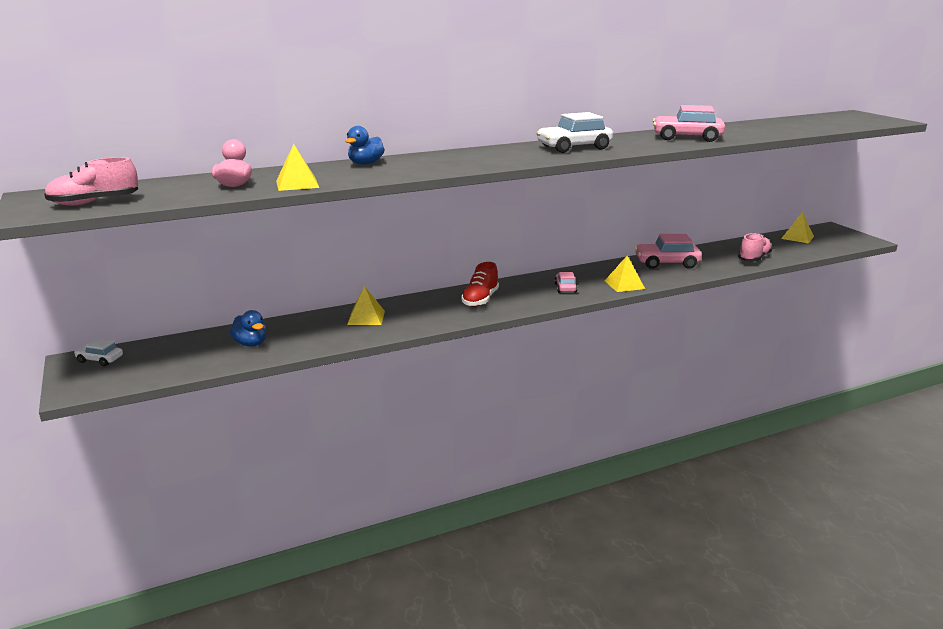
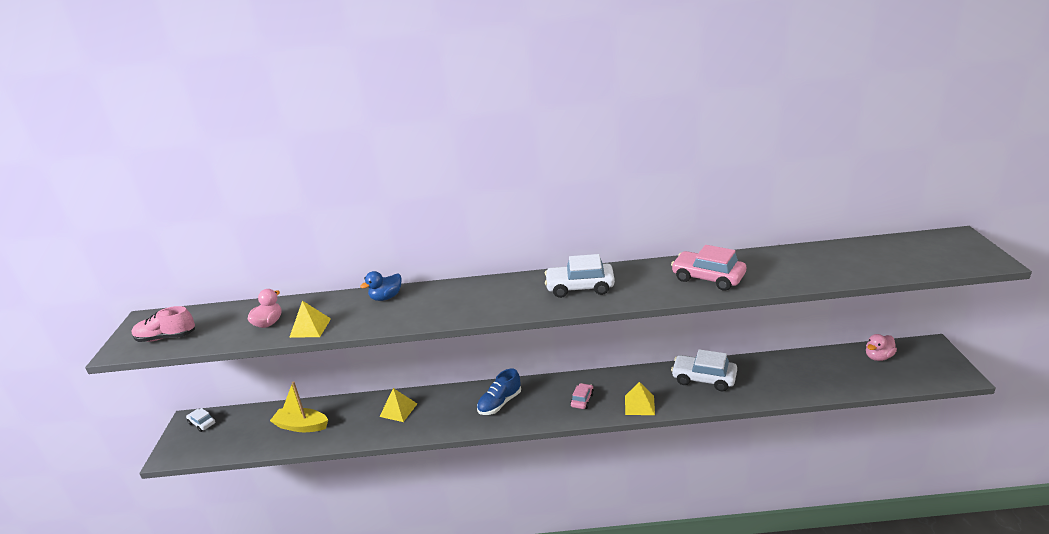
camera: 25 degrees right, 5 degrees up
blue duck [230,310,267,347] -> yellow boat [270,381,328,432]
red shoe [461,262,499,307] -> blue shoe [477,368,521,415]
pink car [635,234,702,269] -> white car [671,349,737,391]
pink shoe [738,233,772,262] -> none
yellow pyramid [781,212,814,244] -> pink duck [866,334,897,361]

